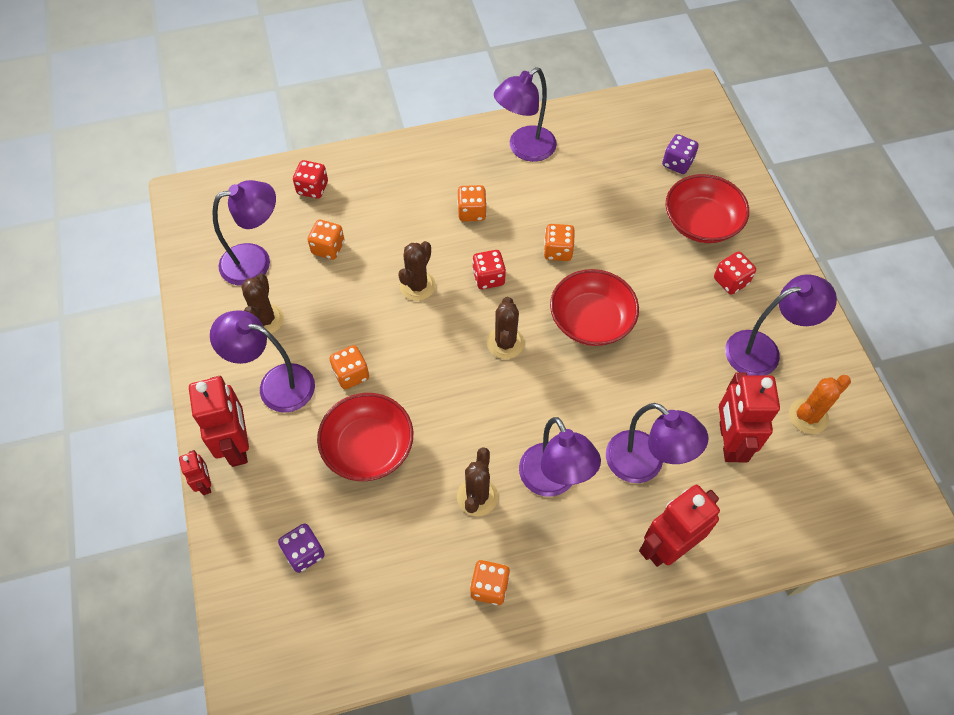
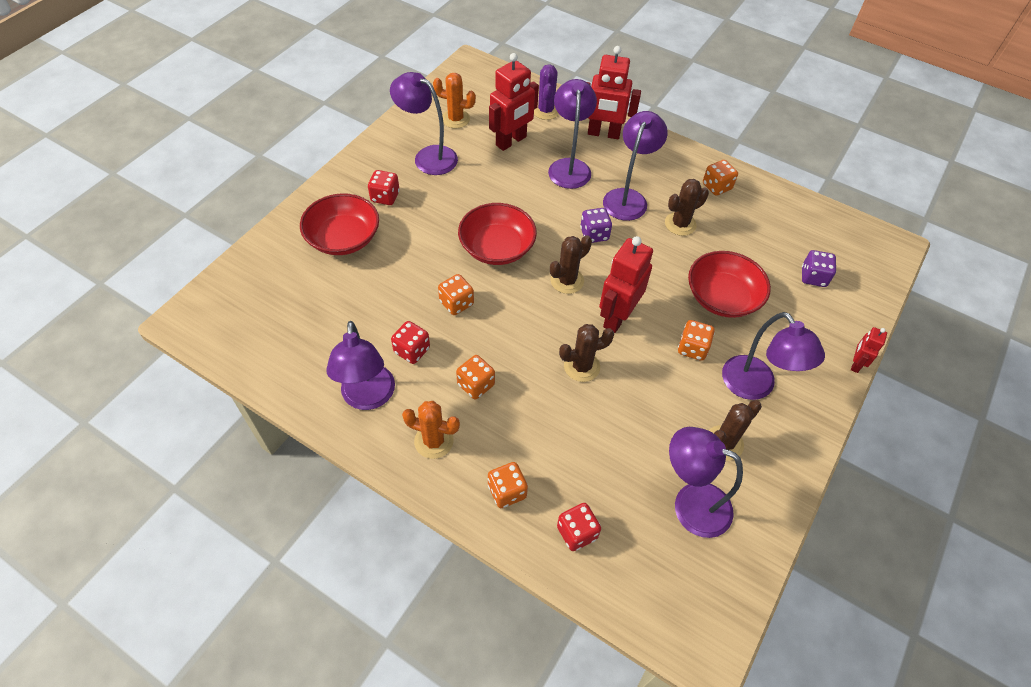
camera: 135 degrees left, 5 degrees down
red robot [189,376,249,467] -> red robot moved to [599,236,653,333]
orange dice [307,220,345,260] -> orange dice moved to [488,462,528,508]
red dice [472,250,506,289] -> red dice moved to [391,321,430,364]
purple lamp [494,67,557,162] -> purple lamp turned 75 degrees clockwise [326,321,395,410]
purple dice [662,134,699,174] -> purple dice moved to [580,208,612,243]
none -> orange cactus [402,401,460,459]
none -> purple cactus [534,64,559,120]

